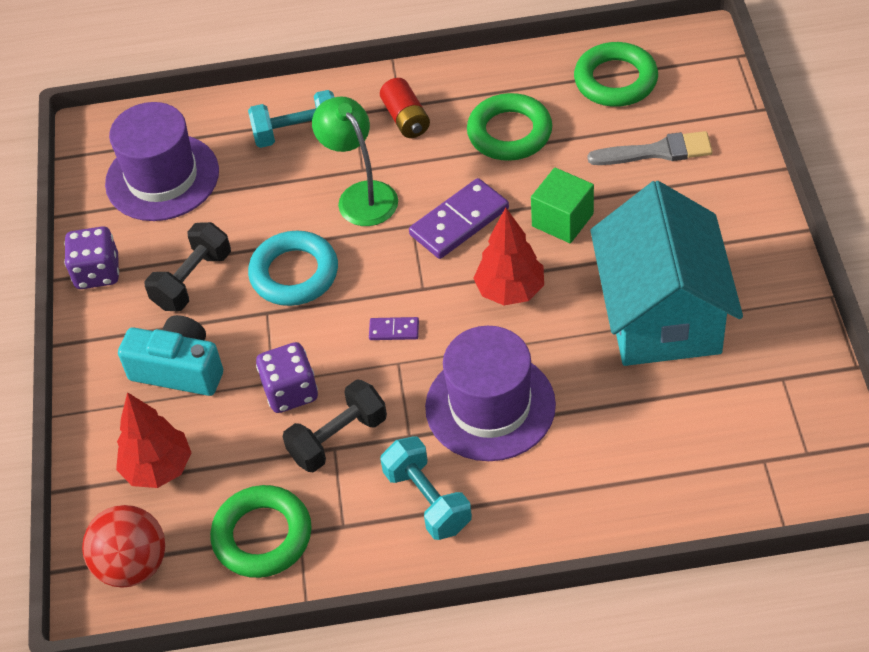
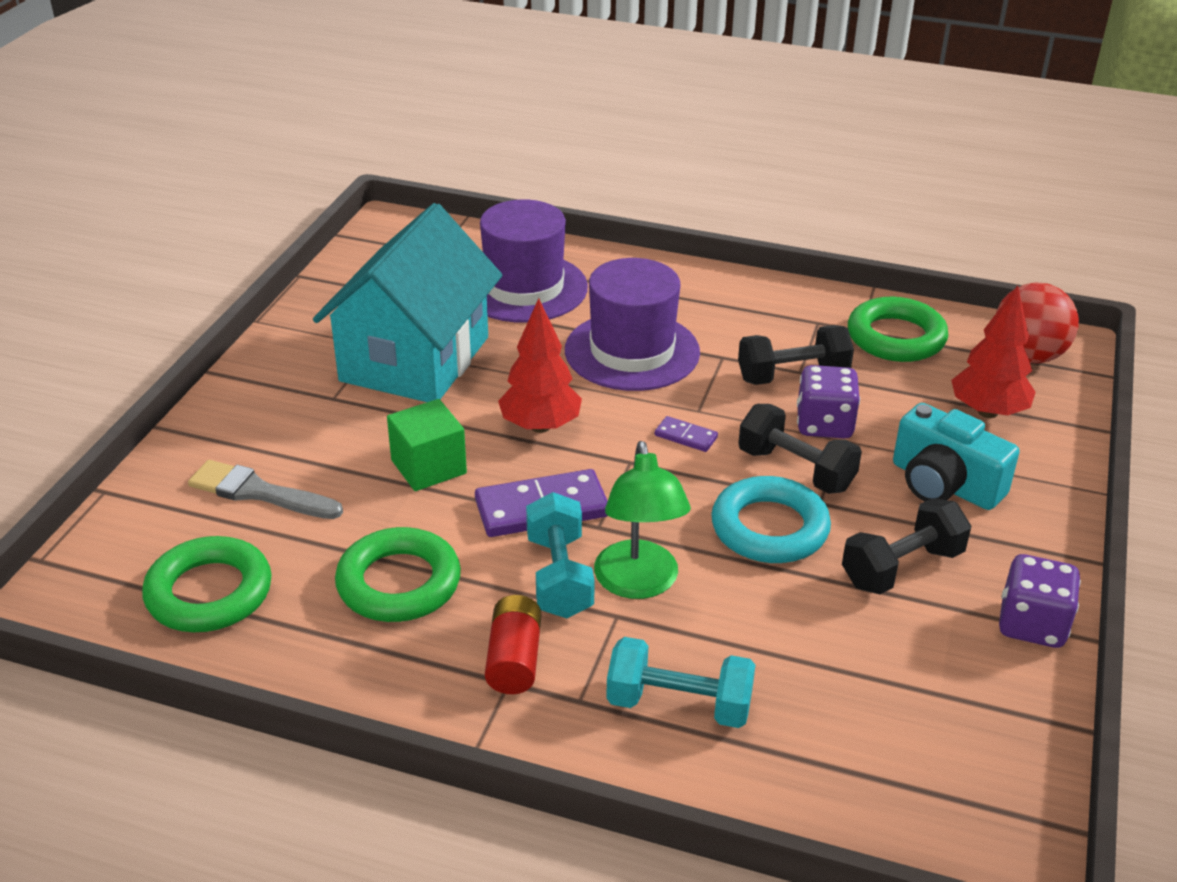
camera: 160 degrees left, 15 degrees down
purple hat [105,102,219,221] -> purple hat moved to [480,199,588,323]
turquoise dumbbell [380,436,472,540] -> turquoise dumbbell moved to [526,492,595,618]
none -> black dumbbell [738,404,862,494]

